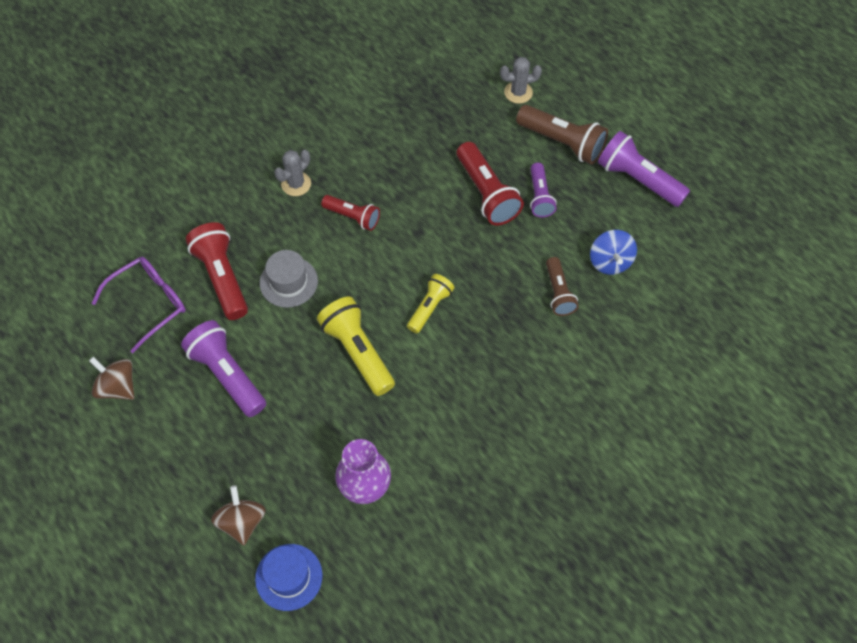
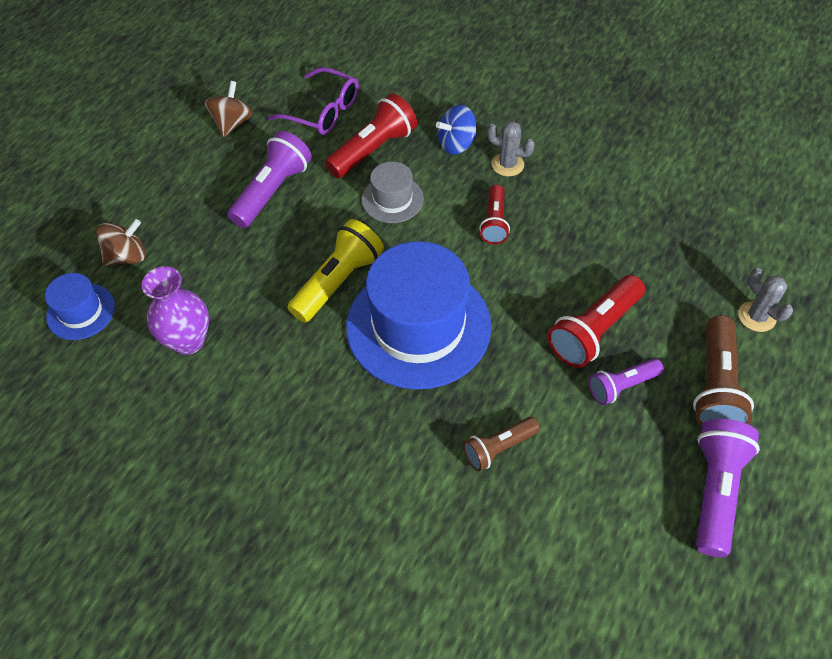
camera: 70 degrees right, 5 degrees down
yellow flashlight [407,274,455,333] -> blue hat [346,241,491,390]
blue spinning top [590,230,637,275] -> blue spinning top moved to [436,105,477,155]

